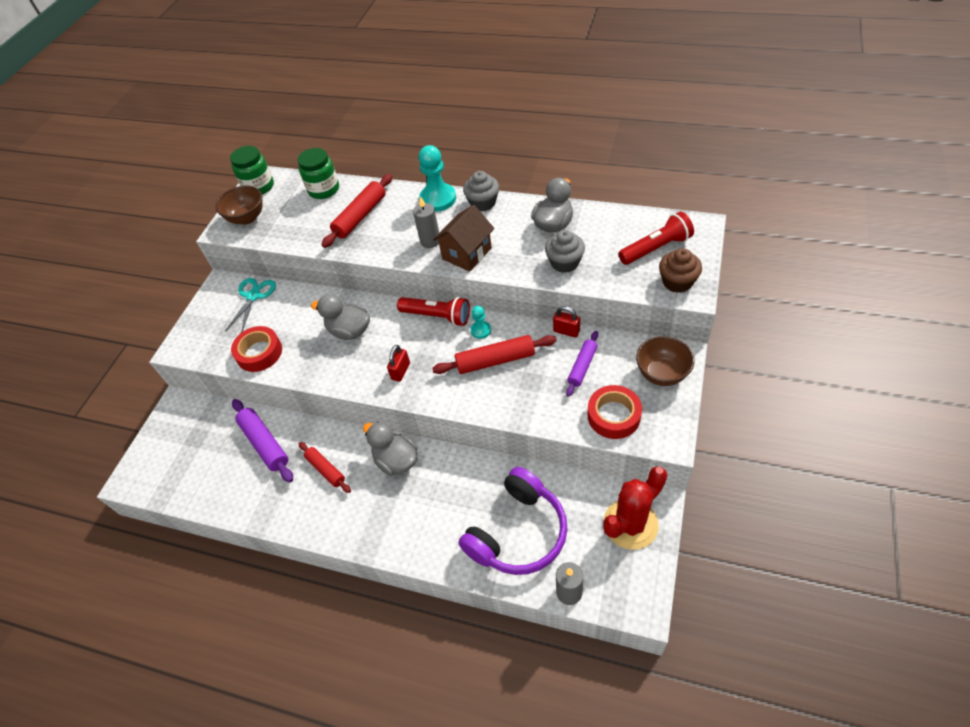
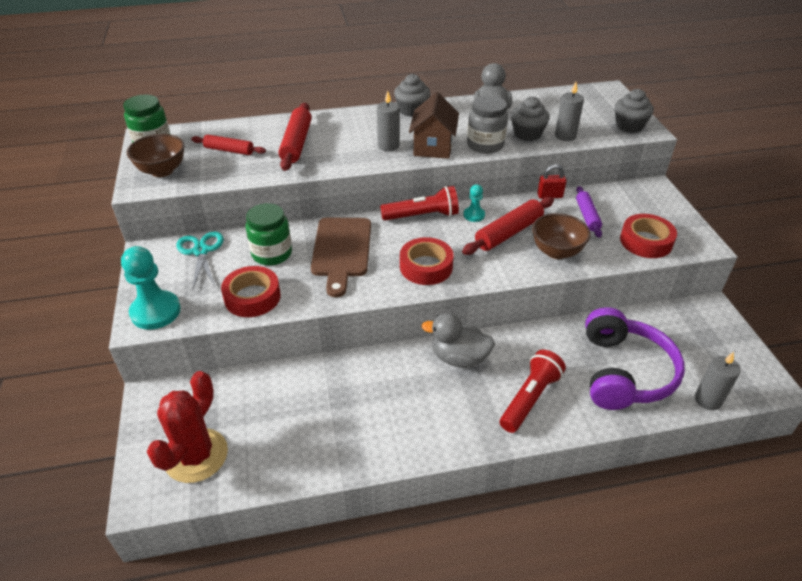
camera: 35 degrees left, 10 degrees down
purple rolling pin [232,399,293,483] -> none
green jar [298,148,339,199] -> green jar moved to [246,203,292,265]
red rolling pin [299,442,351,493] -> red rolling pin moved to [191,134,266,155]
grey duck [311,294,370,340] -> brown cutting board [311,217,371,297]
red padlock [387,345,410,382] -> red tape [400,237,453,285]
turquoise pawn [419,145,456,212] -> turquoise pawn moved to [121,246,181,330]
red cactus [603,466,667,550] -> red cactus moved to [147,371,228,483]
red flashlight [618,211,694,265] -> red flashlight moved to [500,350,566,433]
brown bowl [636,336,694,386] -> brown bowl moved to [532,213,591,259]
brown cupcake [659,248,702,293] -> grey cupcake [615,89,654,133]
none -> grey jar [467,96,508,154]
none -> grey candle [555,82,584,141]

